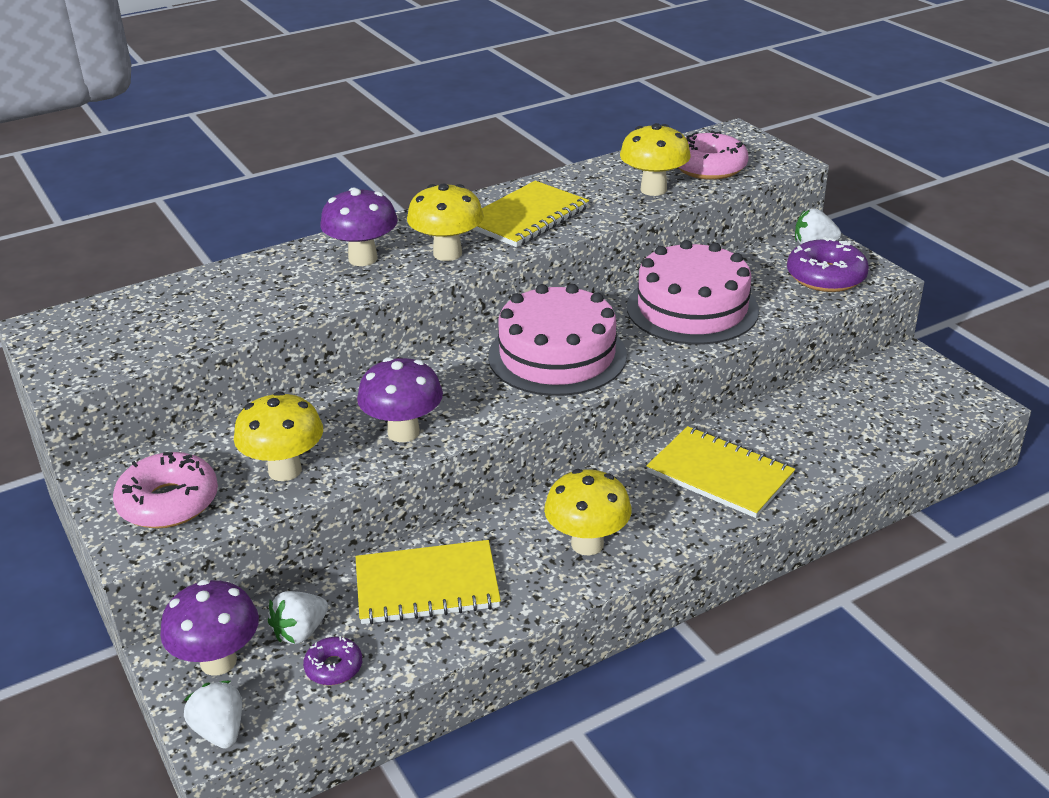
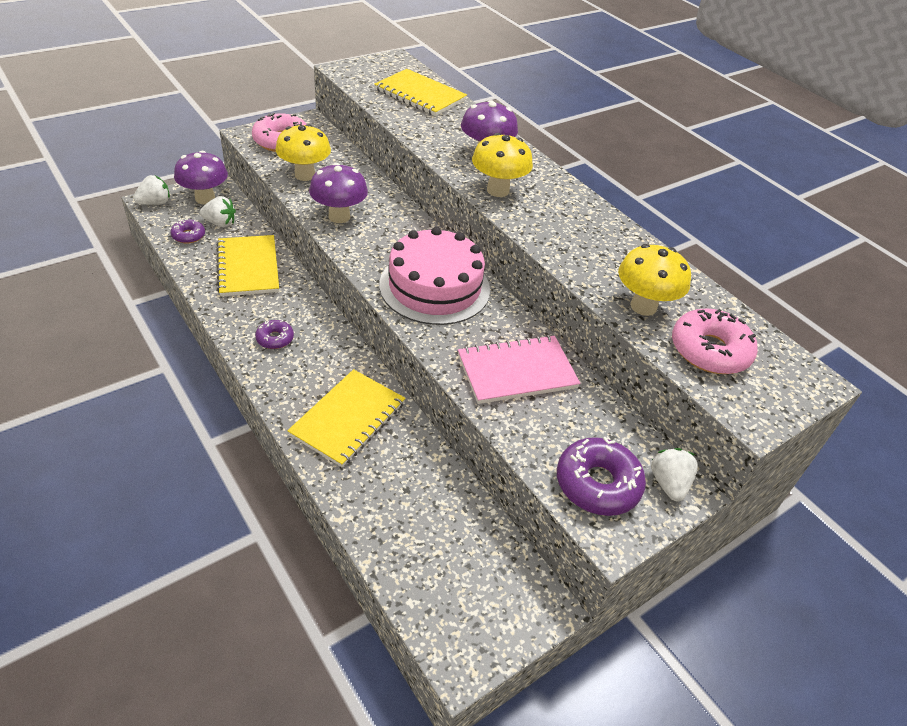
camera: 80 degrees right, 10 degrees up
white strawberry [268,591,328,644] -> white strawberry turned 150 degrees clockwise [200,196,236,227]
yellow notebook [472,181,589,247] -> yellow notebook moved to [374,69,467,116]
yellow mushroom [544,469,632,555] -> purple donut [255,320,294,349]
pink cake [627,240,759,345] -> pink notebook [458,335,580,404]

